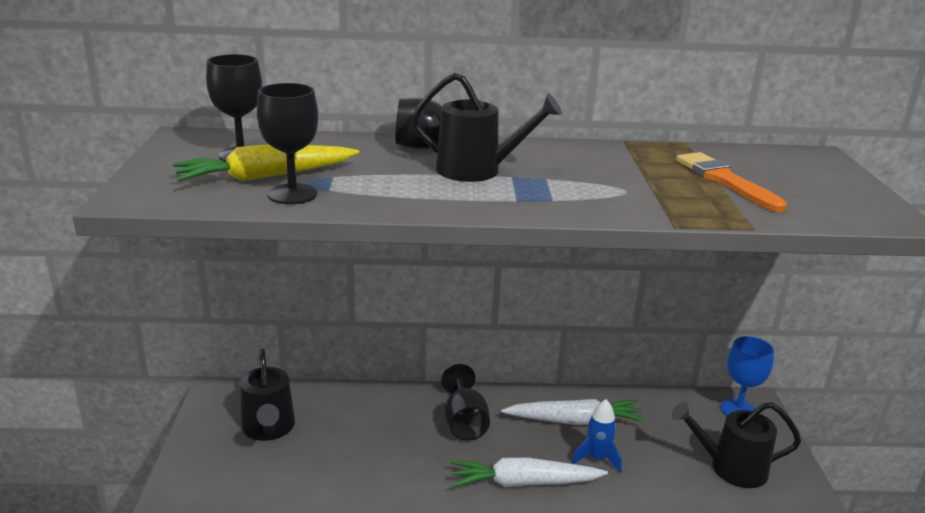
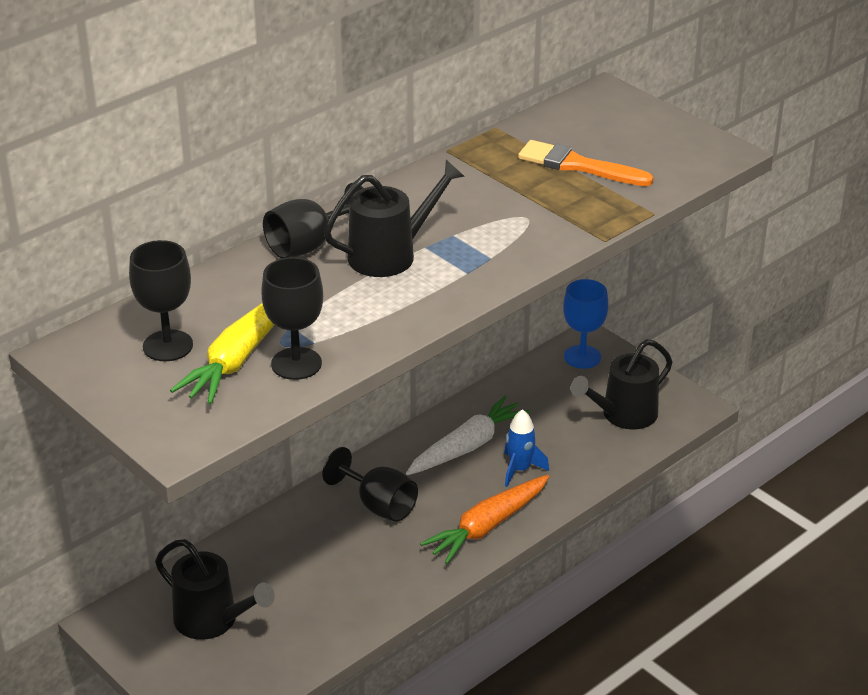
camera: 40 degrees left, 10 degrees up
white carrot [451,457,608,487] -> orange carrot [420,475,549,564]

